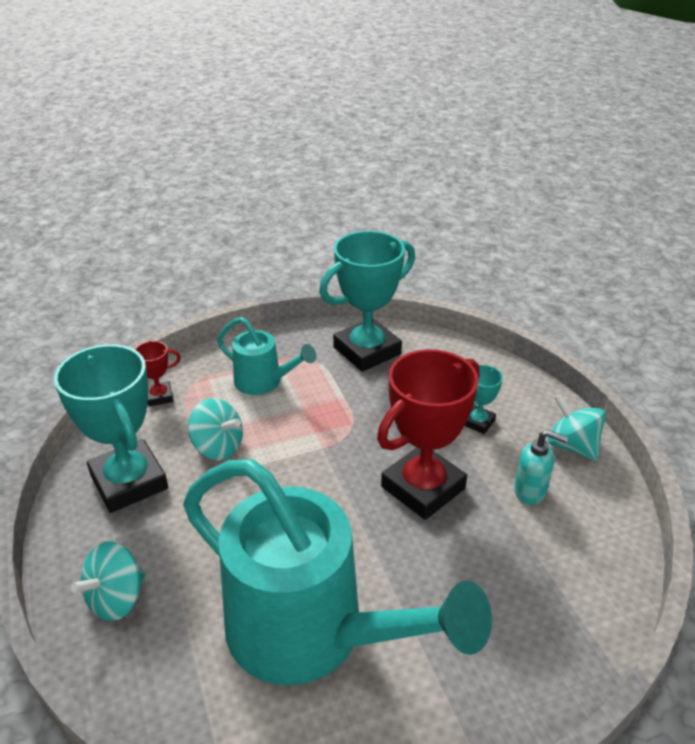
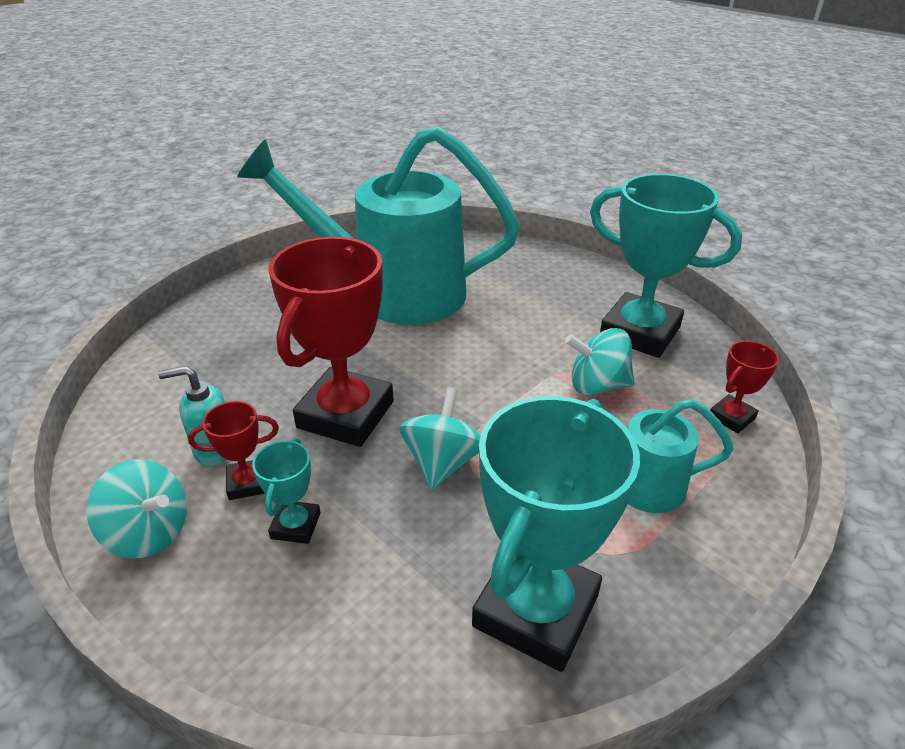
camera: 155 degrees right, 0 degrees up
turquoise spinning top [71,541,145,621] -> turquoise spinning top moved to [399,387,481,490]
none -> red trophy [188,401,279,500]

